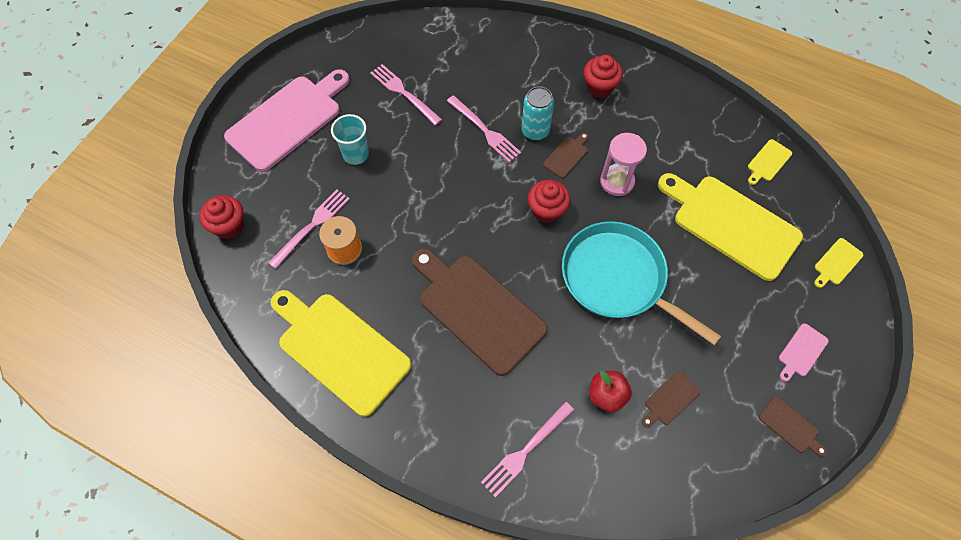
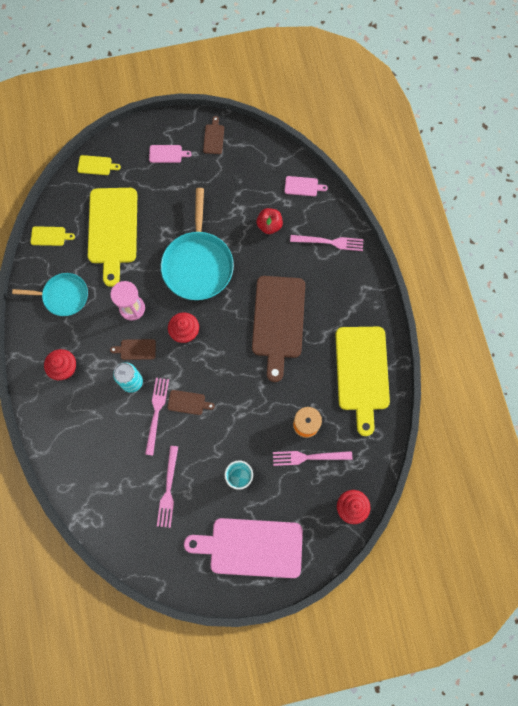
camera: 130 degrees left, 10 degrees up
brown cutting board [642,371,700,428] -> brown cutting board moved to [167,390,215,415]
none -> turquoise pan [12,273,88,316]
none -> pink cutting board [285,176,328,196]

